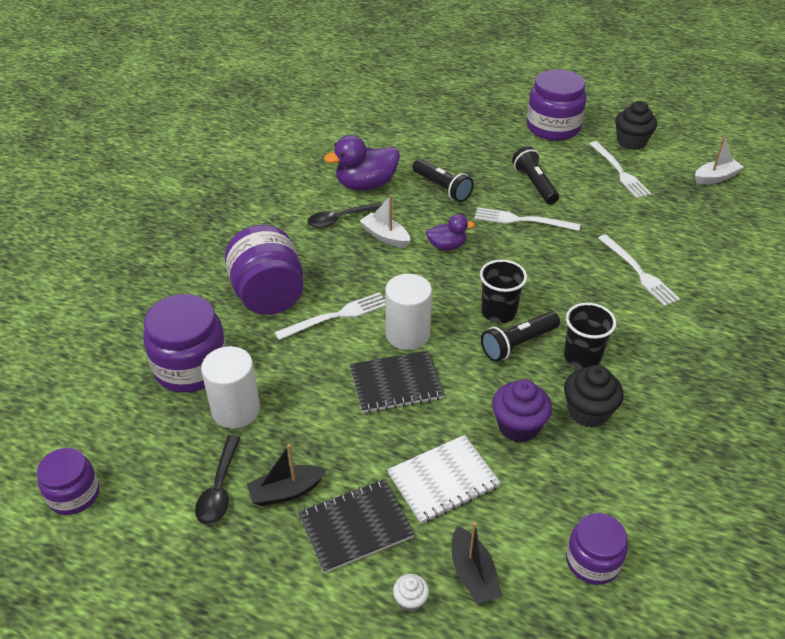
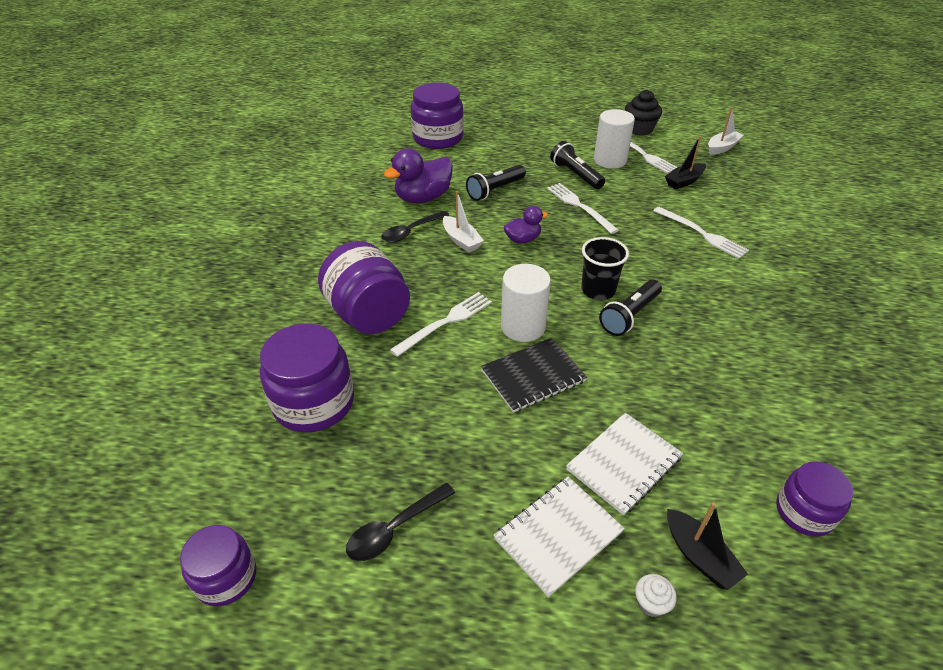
camera: 15 degrees left, 0 degrees up
black spoon [195,435,240,525] -> black spoon turned 60 degrees clockwise [346,483,455,561]
white cylinder [201,346,260,429] -> white cylinder moved to [594,109,635,169]
black boat [247,444,326,506] -> black boat moved to [665,136,706,189]
black notebook [298,479,414,573] -> white notebook [494,477,625,597]
white boat [360,195,410,248] -> white boat turned 150 degrees counterclockwise [443,191,484,253]
black flashlight [413,159,474,202] -> black flashlight turned 105 degrees clockwise [466,165,526,201]
white fork [474,207,580,231] -> white fork turned 60 degrees clockwise [547,183,619,234]
purple cupcake [492,379,552,443] -> none
purple jar [527,69,587,141] -> purple jar moved to [411,83,464,149]
black cup [564,303,616,369] -> none
black cupcake [564,365,624,428] -> none

